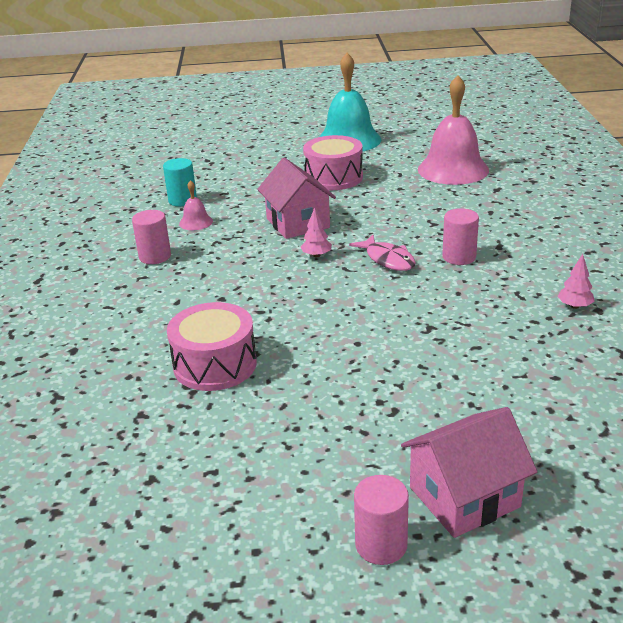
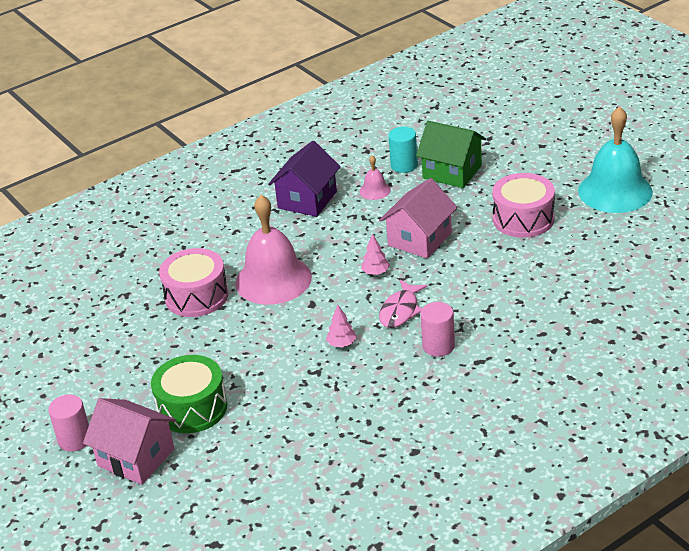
camera: 60 degrees right, 5 degrees up
pink cylinder [132,210,171,264] -> purple house [268,141,341,217]
pink bell [418,75,489,185] -> pink bell moved to [235,195,312,305]
pink tree [558,254,594,309] -> pink tree moved to [326,305,357,347]
none -> green drum [151,355,227,433]
none -> green house [416,121,486,188]

